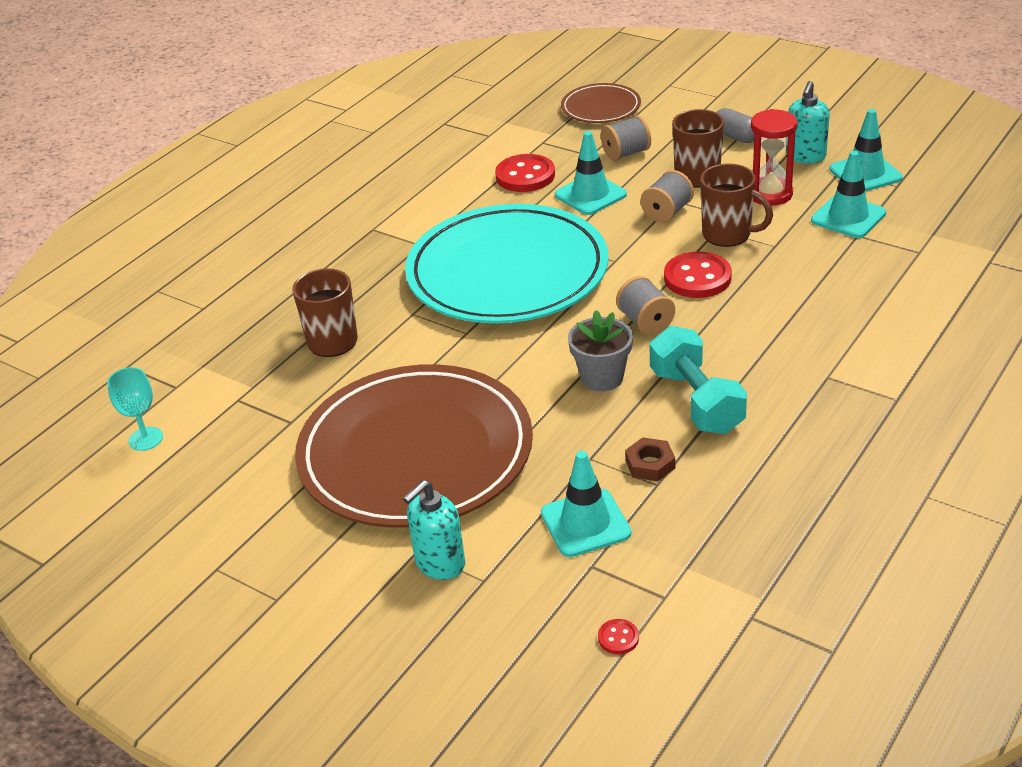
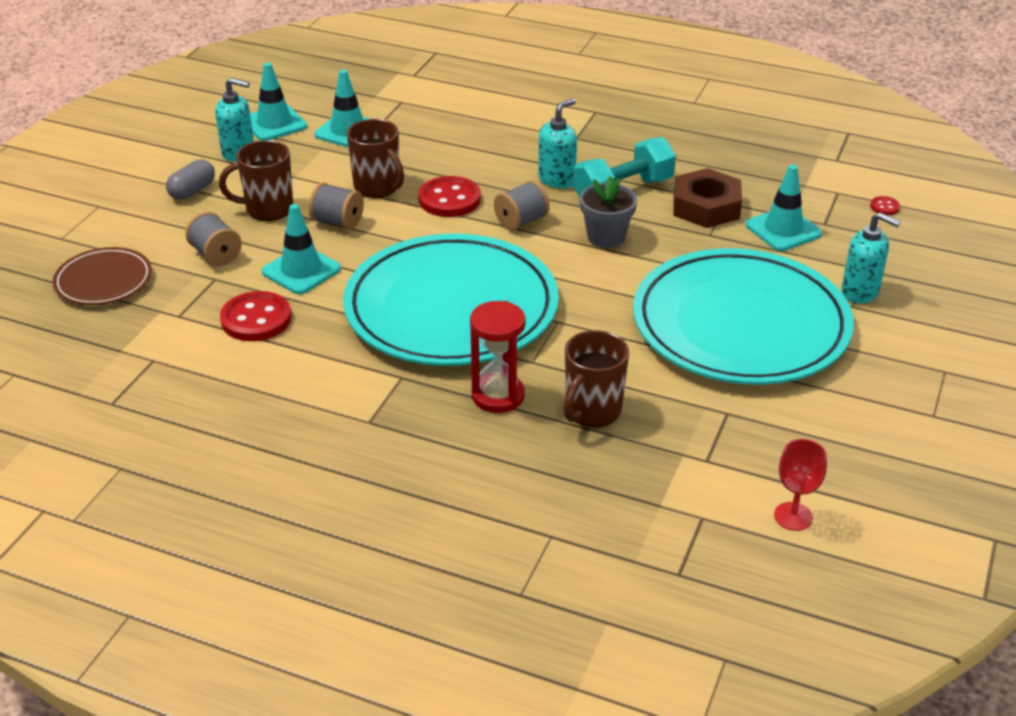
camera: 105 degrees left, 0 degrees up
turquoise goblet [107,367,163,451] -> red goblet [774,439,827,531]
brown plate [295,364,533,528] -> turquoise plate [633,248,854,385]
brown nut [625,437,675,481] -> brown nut [673,168,742,228], size x1.86
brown mug [700,164,773,247] -> brown mug turned 120 degrees clockwise [347,119,404,198]
red hourglass [751,109,797,206] -> red hourglass moved to [470,301,526,413]
none -> turquoise soap dispenser [538,99,577,189]

